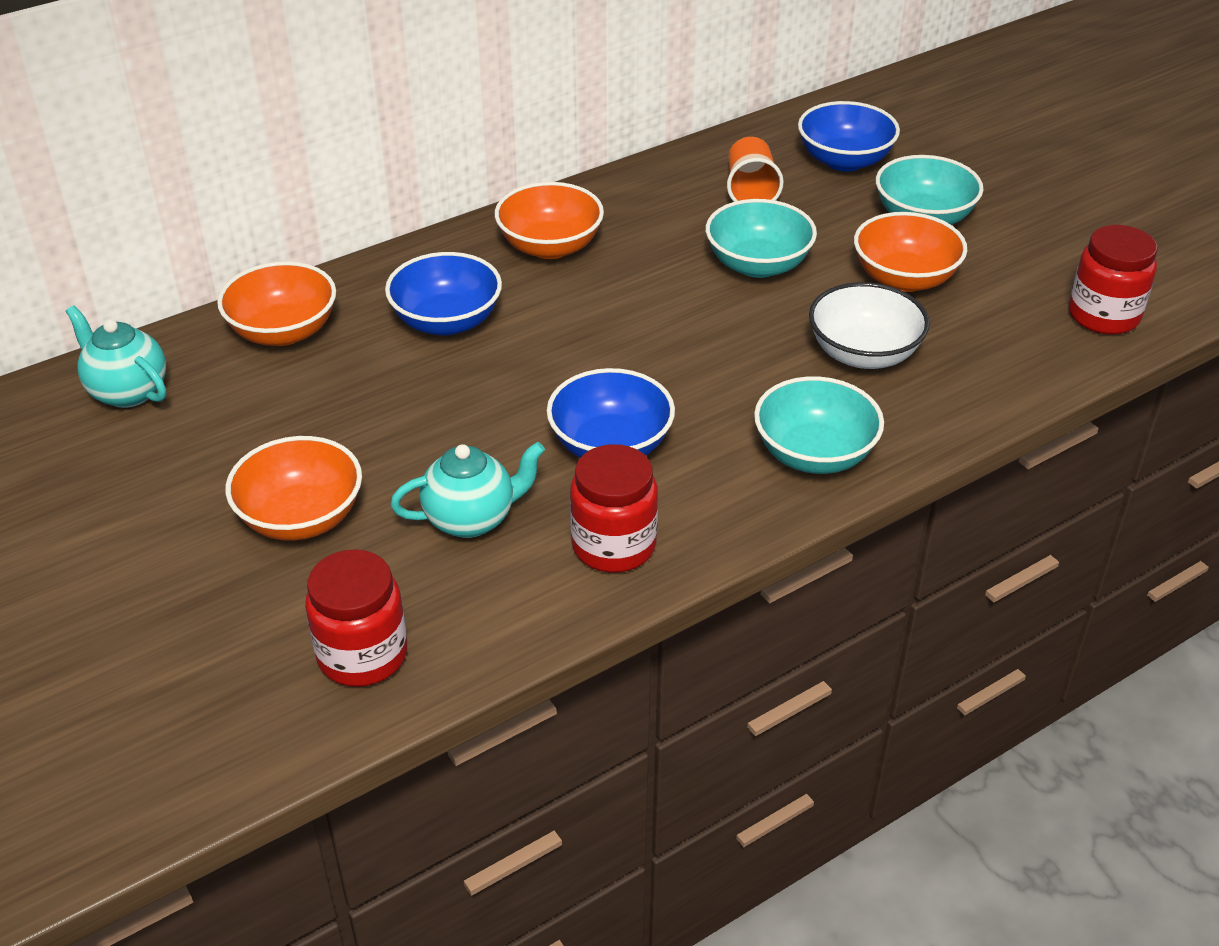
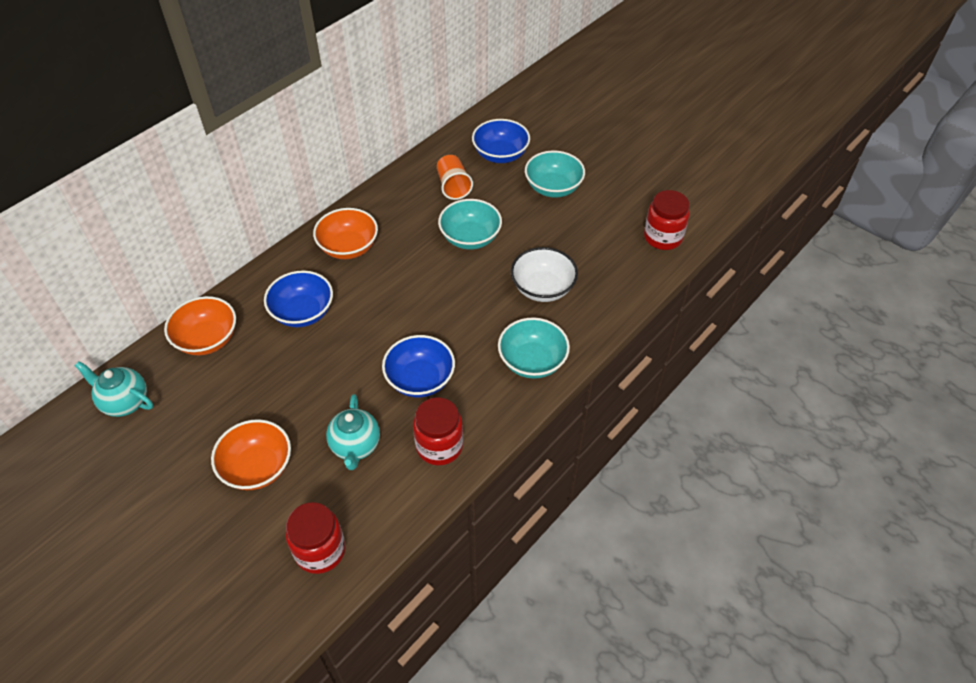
camera: 15 degrees left, 10 degrees up
turquoise teapot [390,442,545,538] -> turquoise teapot turned 120 degrees clockwise [326,394,380,470]
orange bowl [854,212,967,292] -> none

